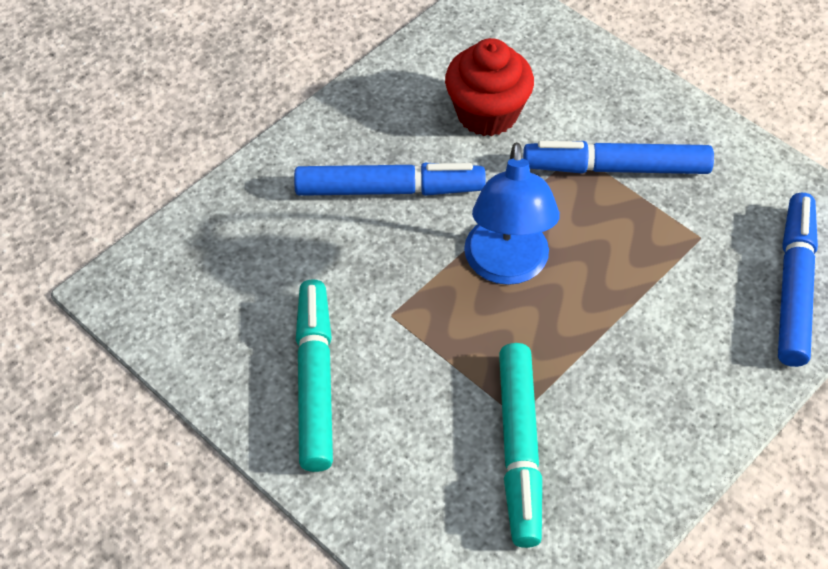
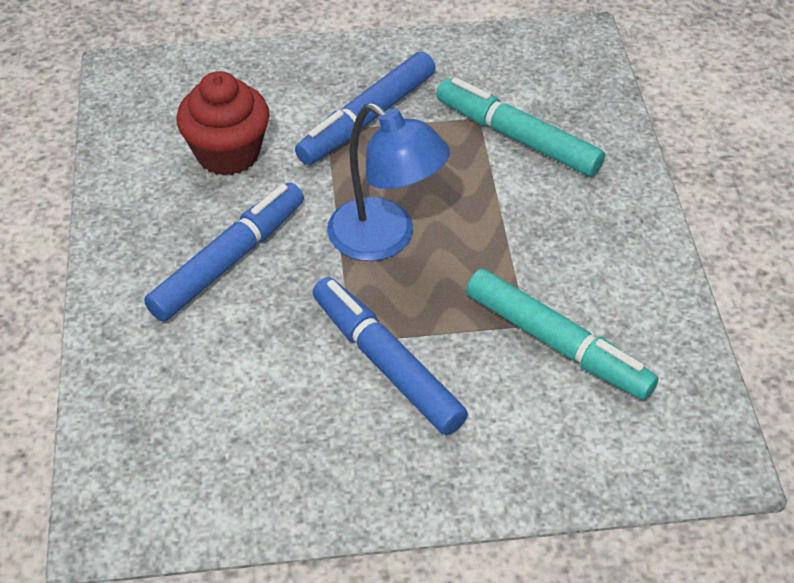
camera: 50 degrees left, 5 degrees down
turquoise marker [296,279,333,472] -> turquoise marker moved to [436,77,605,177]
blue marker [778,193,818,367] -> blue marker moved to [312,277,468,435]

